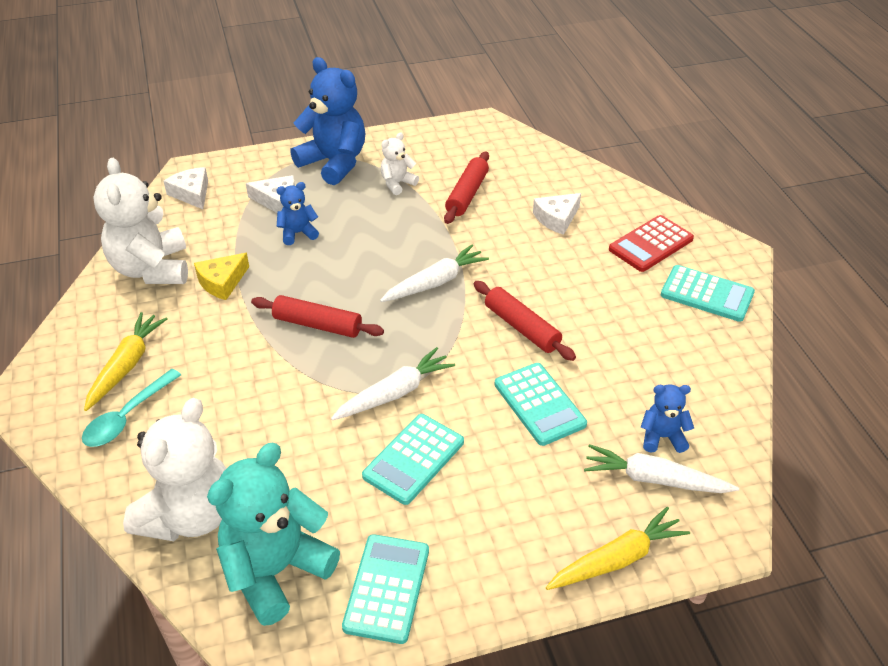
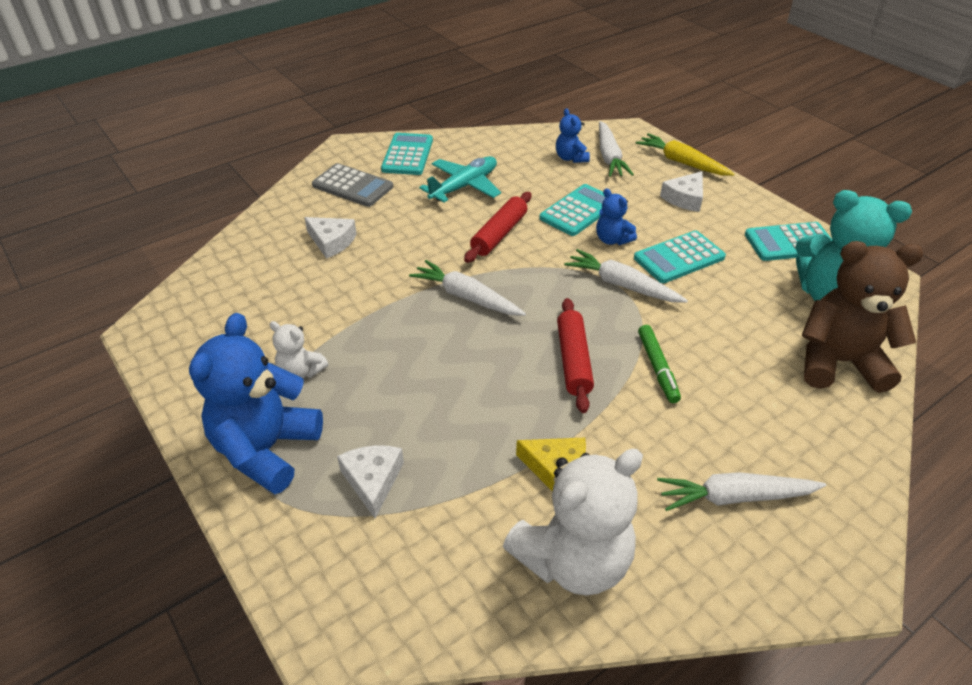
camera: 110 degrees left, 0 degrees up
turquoise spoon [82,369,181,447] -> none
yellow carrot [84,312,167,411] -> white carrot [657,472,826,511]
white teddy bear [123,398,227,541] -> brown teddy bear [802,241,924,393]
white cheese [164,167,208,209] -> white cheese moved to [660,171,703,212]
blue teddy bear [277,182,319,245] -> blue teddy bear moved to [596,188,637,245]
turquoise calculator [362,414,464,505] -> turquoise calculator turned 135 degrees clockwise [634,230,726,283]
red rolling pin [444,151,489,224] -> none
red calculator [609,215,694,272] -> grey calculator [312,163,393,207]
none -> turquoise plane [419,156,501,202]
none -> green marker [638,325,681,403]

